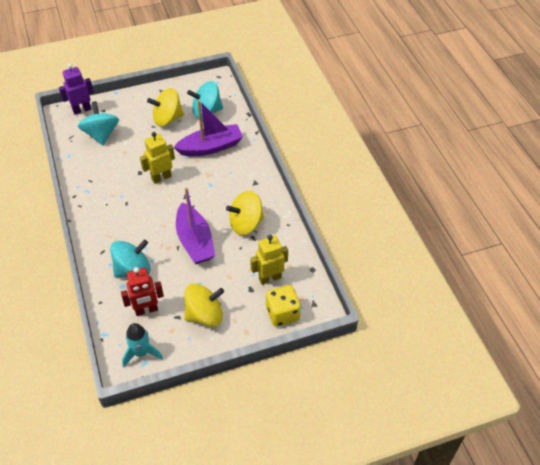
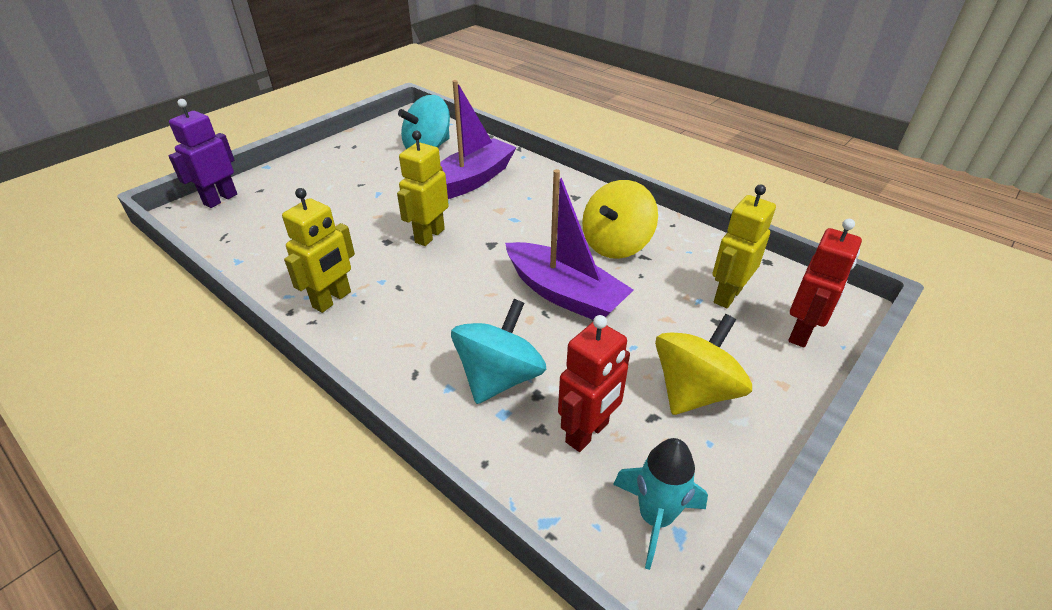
camera: 30 degrees left, 10 degrees down
turquoise spinning top [78,101,119,146] -> none
yellow spinning top [147,88,184,126] -> none
yellow dice [266,285,301,327] -> red robot [788,219,862,347]
none -> yellow robot [282,188,355,313]

